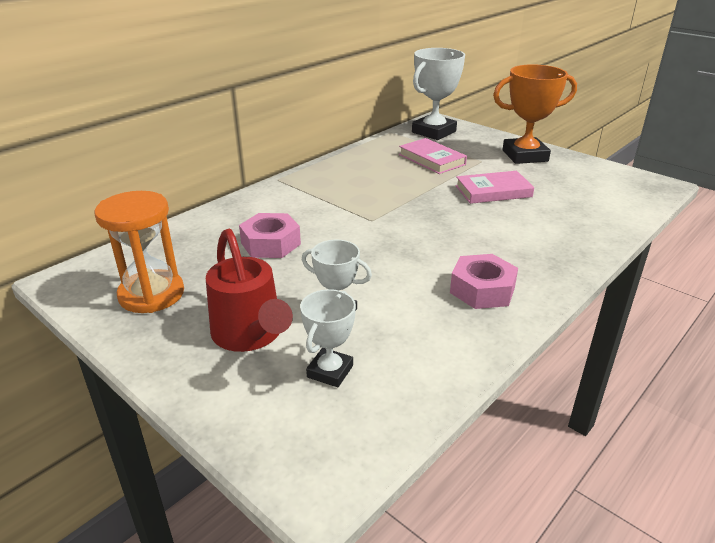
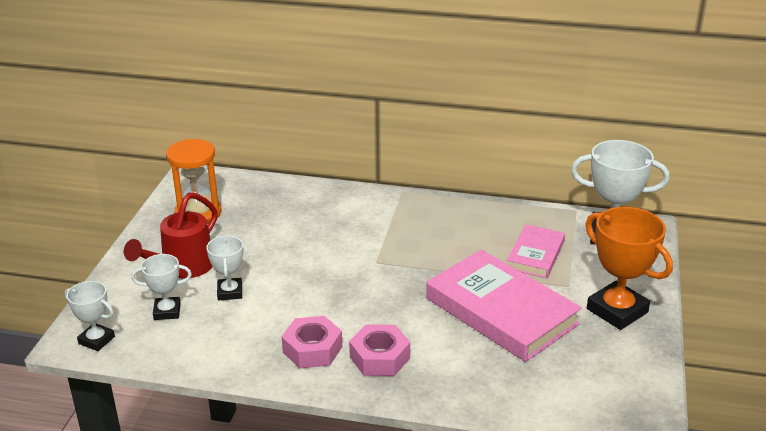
camera: 60 degrees right, 0 degrees up
pink nut [239,213,301,258] -> pink nut moved to [349,324,410,376]
pink book [455,171,534,204] -> pink book [426,250,582,362], size x1.82
none -> white trophy [65,281,115,351]

